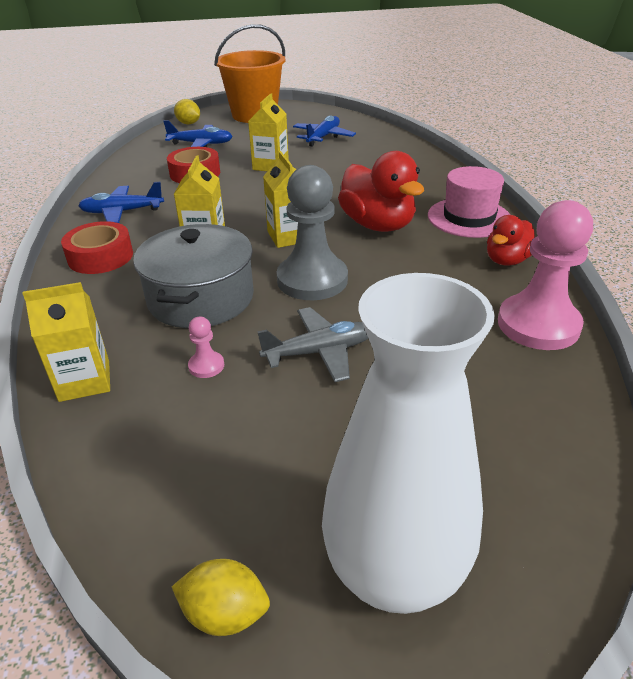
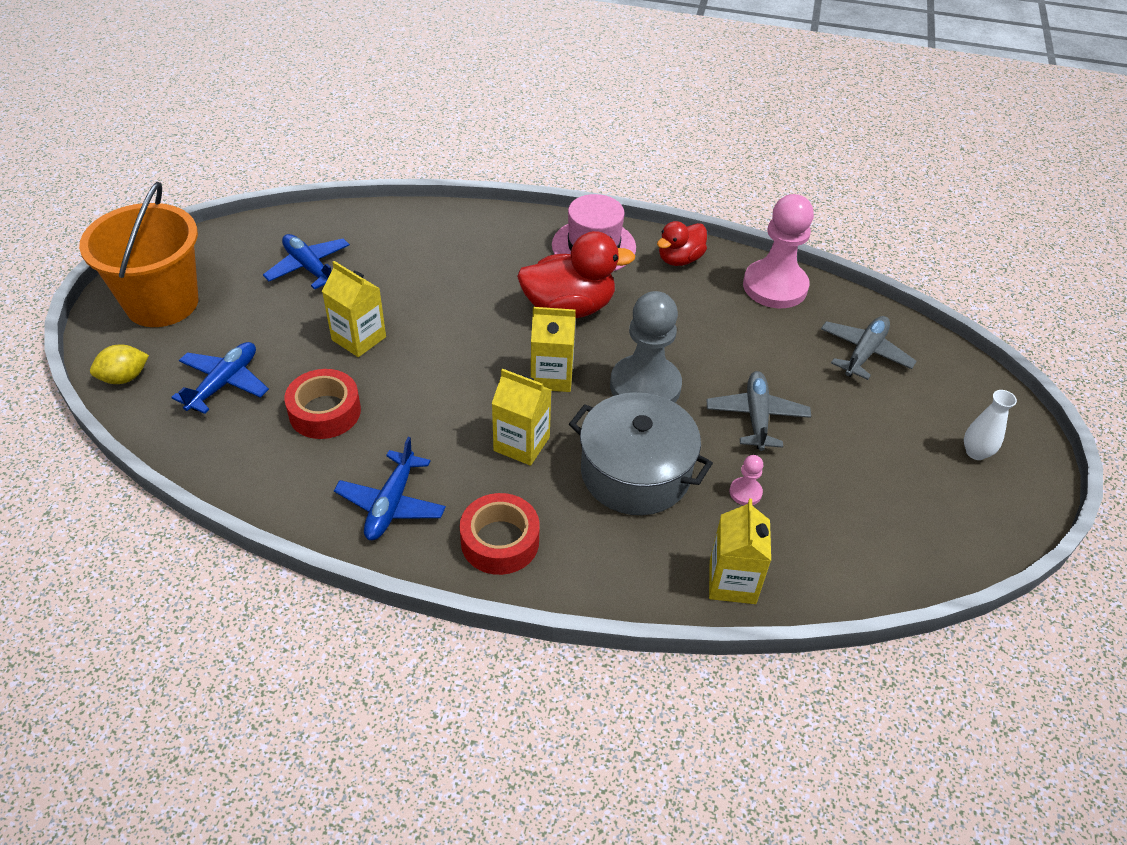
camera: 70 degrees left, 10 degrees up
yellow lemon [172,559,270,636] -> none
white vase [322,273,495,614] -> white vase [964,390,1017,460], size x0.40
red duck [487,215,535,266] -> red duck turned 75 degrees clockwise [657,221,707,266]
none -> grey plane [821,316,917,380]

